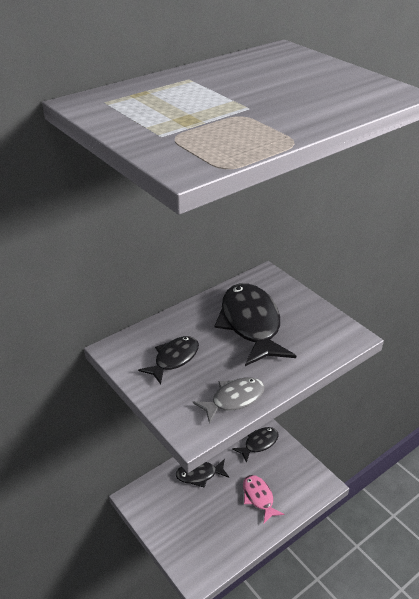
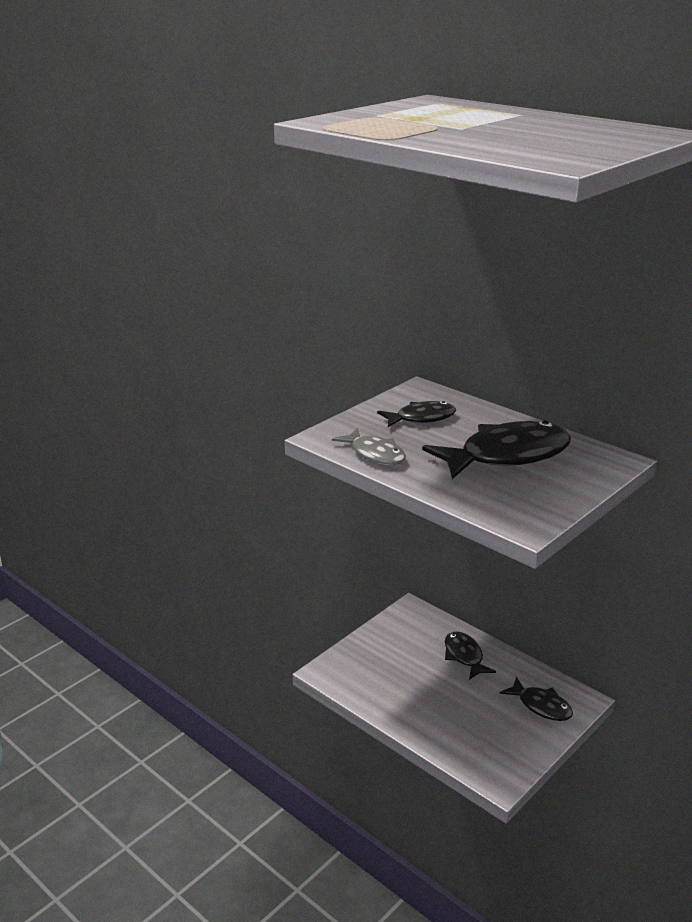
camera: 80 degrees right, 10 degrees down
black fish [138,336,199,384] -> black fish turned 45 degrees counterclockwise [377,401,456,427]
pink fish [243,475,284,523] -> none

